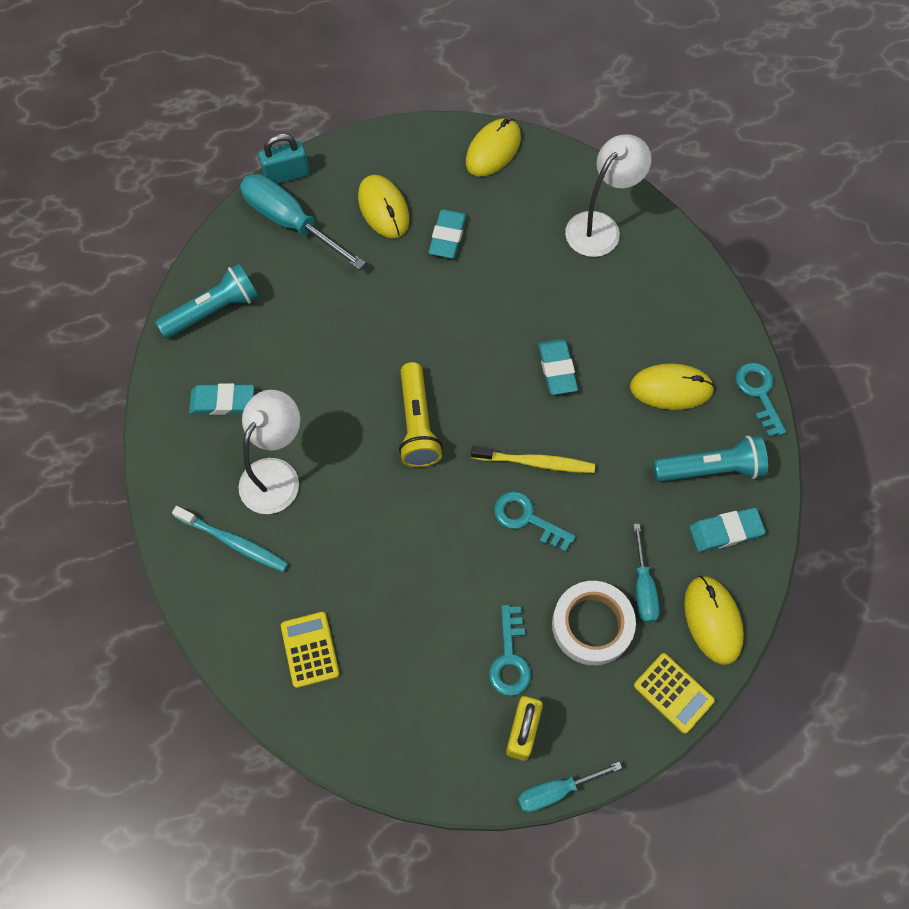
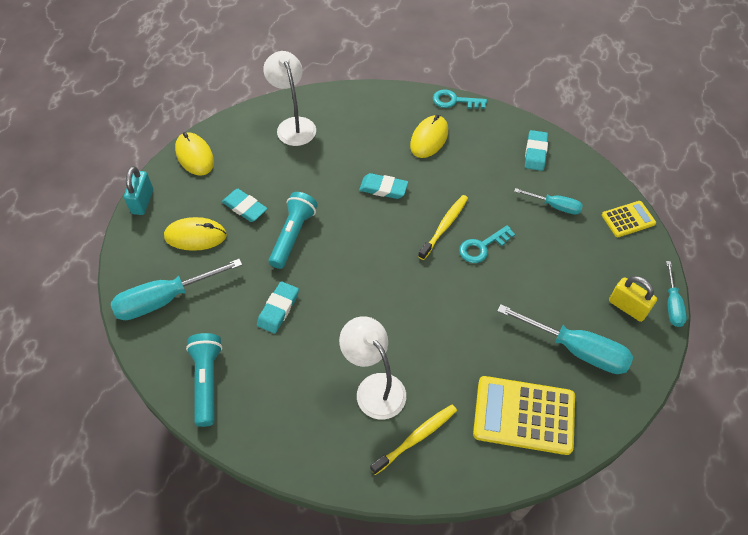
camera: 65 degrees left, 10 degrees down
turquoise toothbrush [172,506,288,572] -> yellow toothbrush [370,404,457,475]
turquoise eraser [189,383,254,415] -> turquoise eraser moved to [257,281,299,334]
turquoise padlock [259,133,309,184] -> turquoise padlock moved to [124,166,153,215]
yellow calculator [281,612,339,688] -> yellow calculator [473,376,575,455], size x1.81
yellow flashlight [399,362,443,467] -> none
turquoise key [489,605,531,696] -> none
white tape [552,581,636,666] -> none
turquoise flashlight [653,436,768,482] -> turquoise flashlight moved to [269,192,318,269]
yellow mouse [684,576,744,665] -> none
none -> turquoise screwdriver [497,304,633,374]

